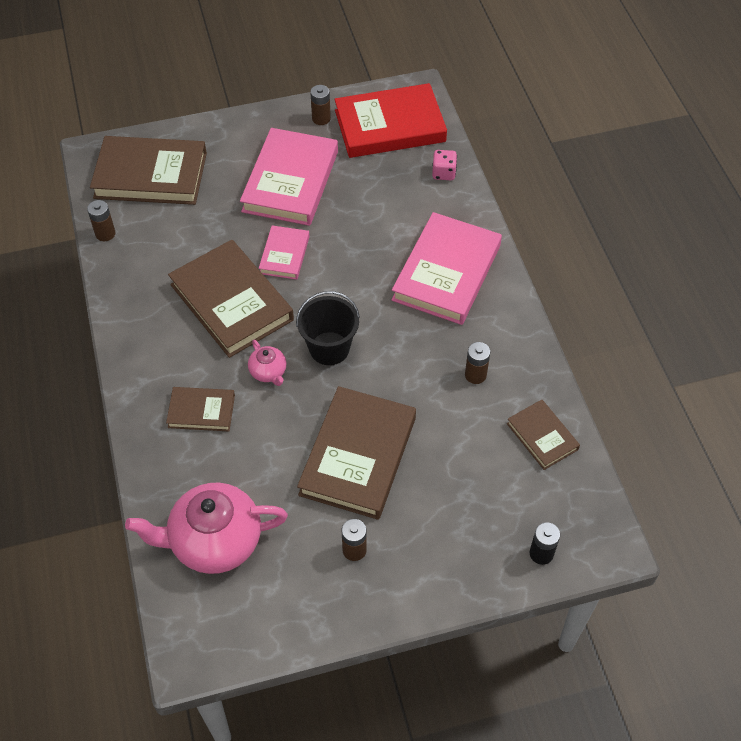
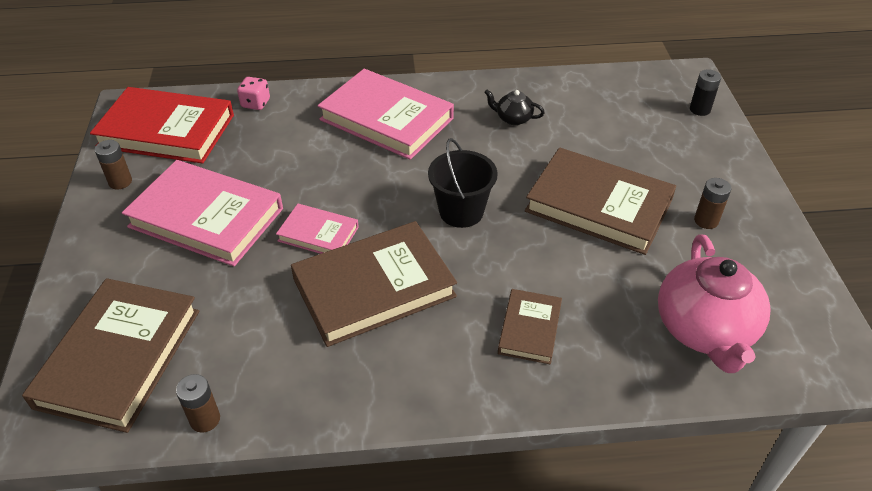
camera: 80 degrees left, 10 degrees down
pink teapot [248,340,286,386] -> none
red book [334,83,447,158] -> red book turned 75 degrees counterclockwise [90,87,234,164]
brown battery [465,342,490,384] -> black teapot [484,90,545,125]
brown book [507,400,580,470] -> none

